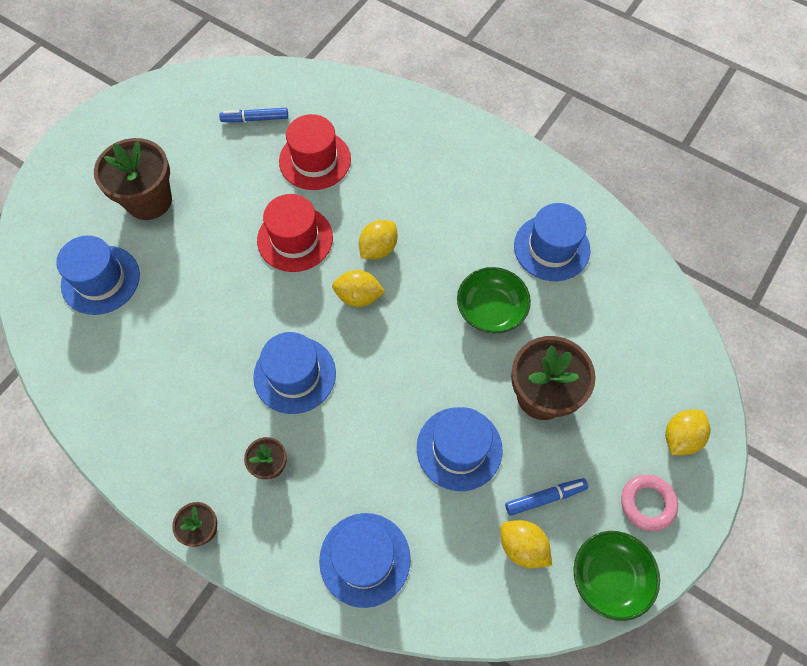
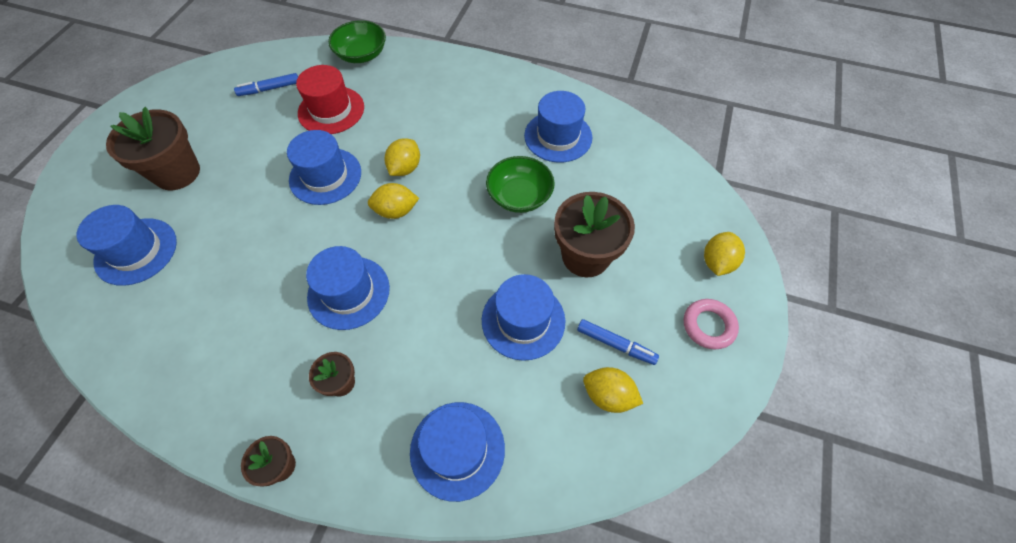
camera: 15 degrees left, 5 degrees down
red hat [257,194,333,272] -> blue hat [287,130,361,205]
blue marker [505,478,588,516] -> blue marker turned 60 degrees clockwise [577,319,659,365]
green bowl [573,531,660,621] -> green bowl moved to [328,20,386,63]

